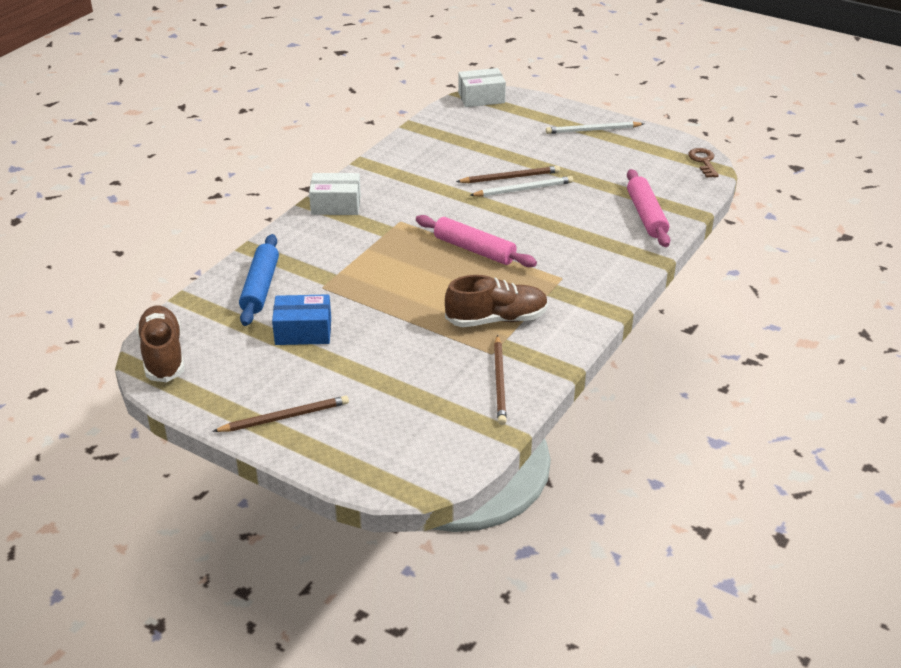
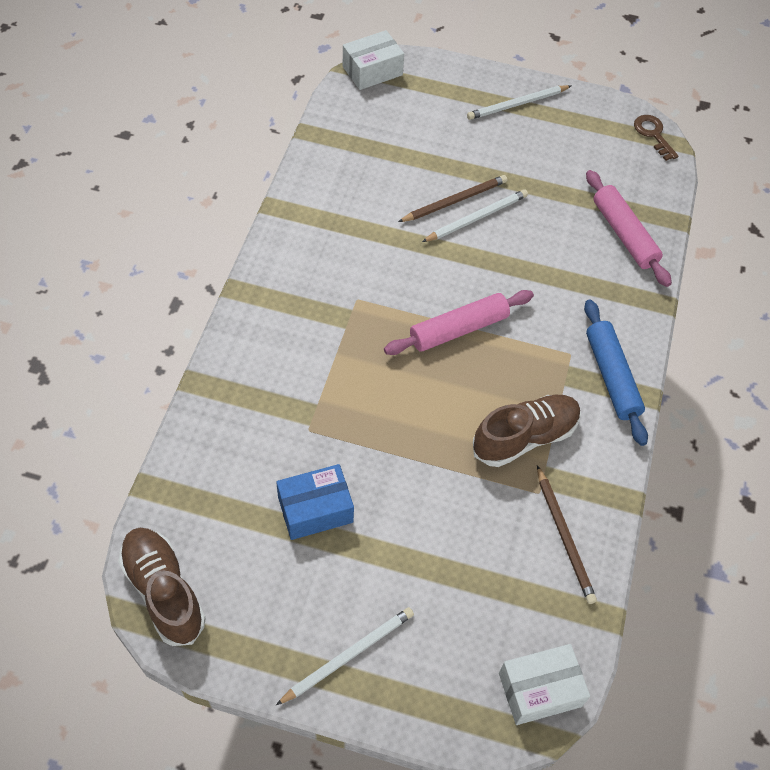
camera: 20 degrees left, 20 degrees up
brown pencil [212,396,349,432] -> white pencil [276,607,414,705]
blue rolling pin [239,234,279,326] -> blue rolling pin moved to [584,300,648,446]
white box [309,173,361,215] -> white box moved to [499,644,590,725]
pink rolling pin [416,215,537,267] -> pink rolling pin turned 45 degrees counterclockwise [384,290,534,355]

